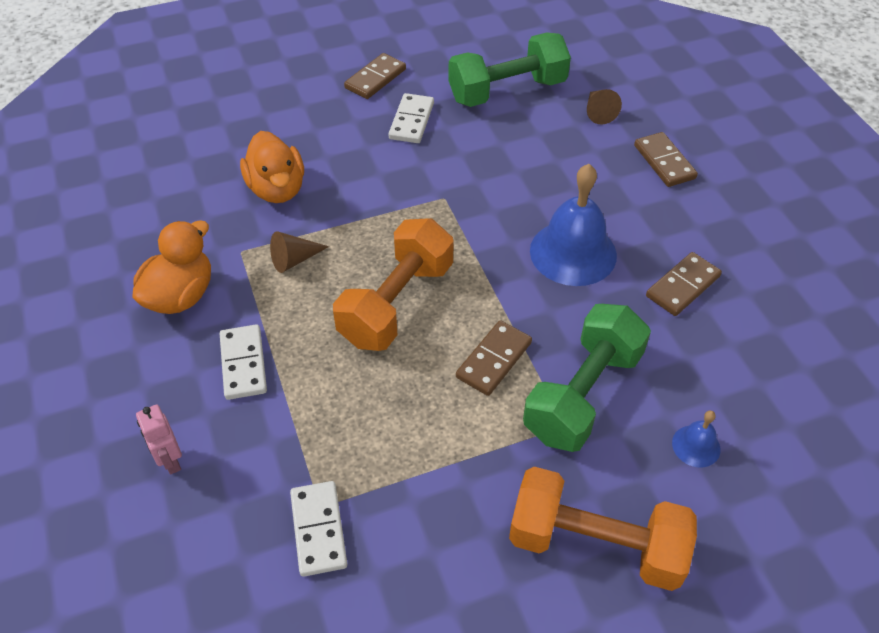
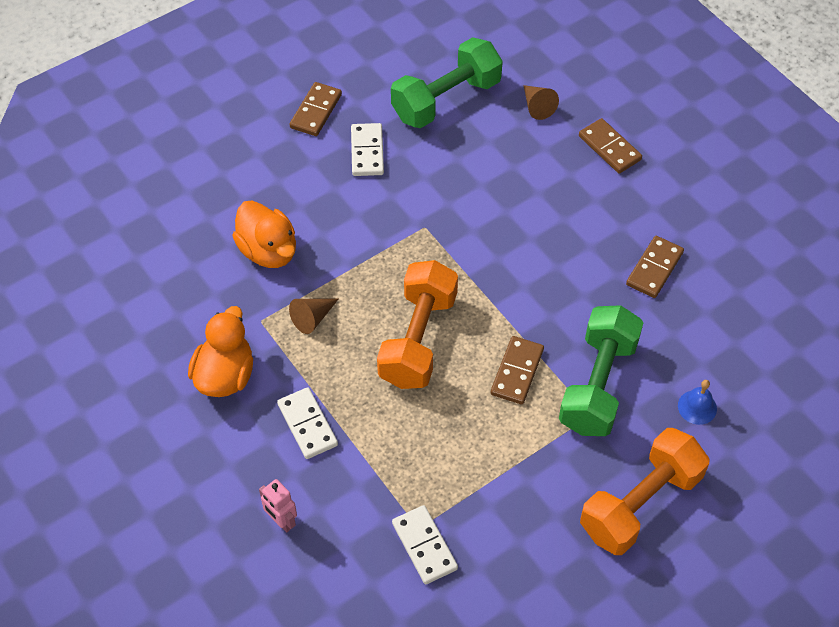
camera: 15 degrees left, 5 degrees up
orange dumbbell [509,467,697,591] -> orange dumbbell turned 45 degrees counterclockwise [580,428,709,555]
blue bell [530,164,617,286] -> none

